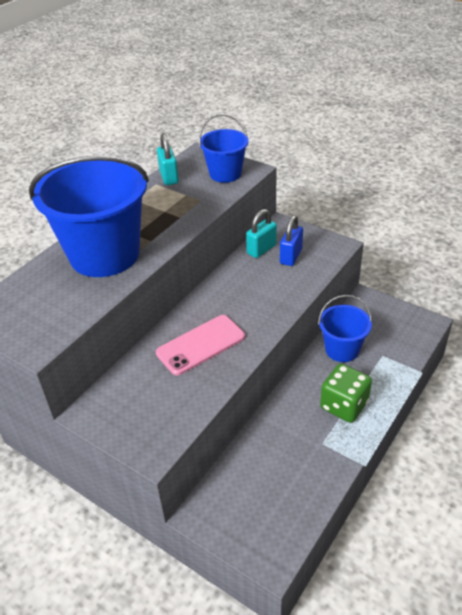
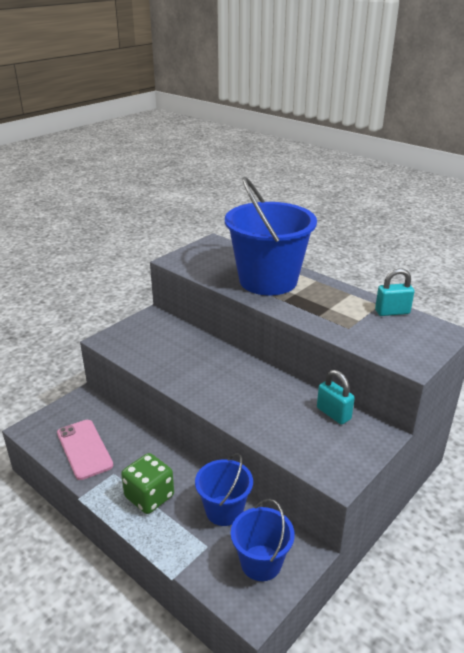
camera: 95 degrees right, 10 degrees down
pink phone [156,315,245,376] -> pink phone moved to [57,420,113,480]
blue bucket [199,114,249,183] -> blue bucket moved to [231,499,295,581]
blue padlock [280,215,303,266] -> none

